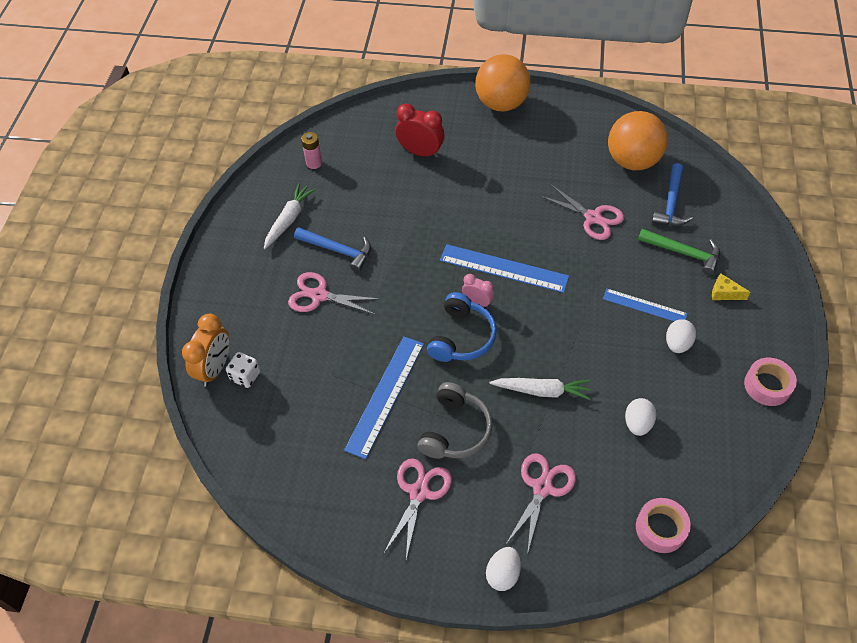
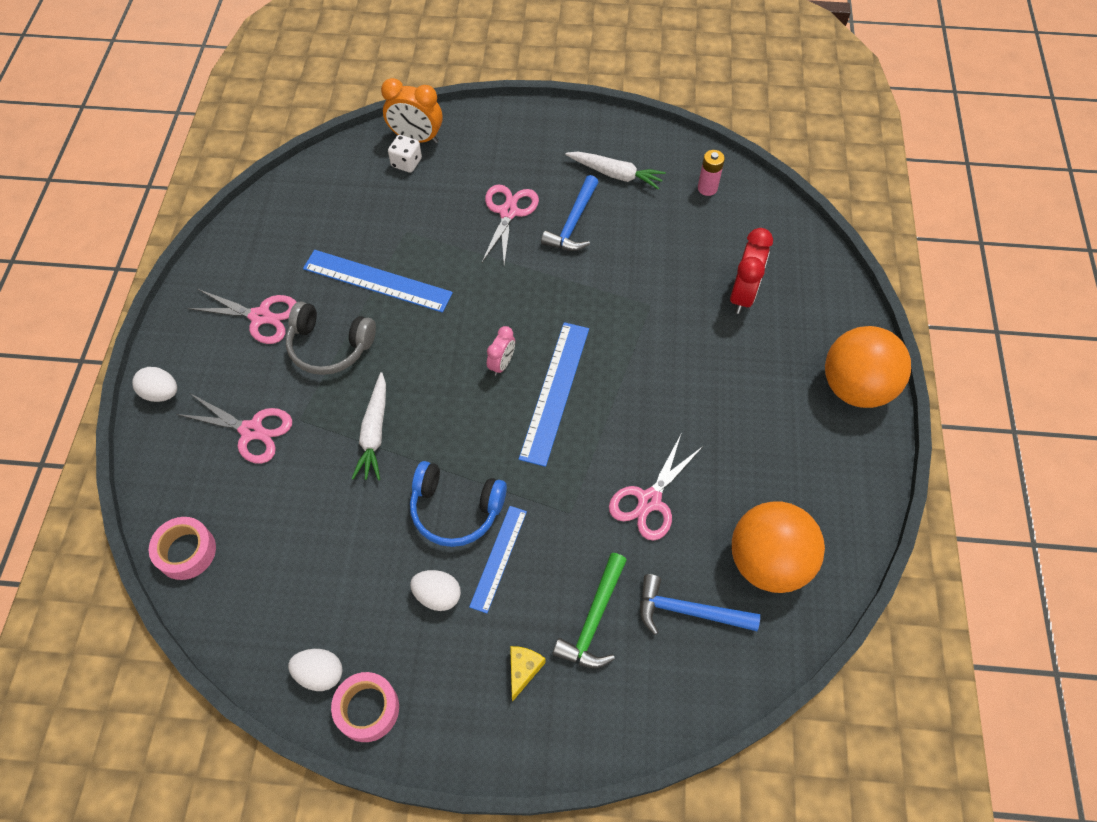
camera: 85 degrees right, 5 degrees up
blue headphones [427,292,497,362] -> blue headphones moved to [410,461,507,547]
white egg [625,398,656,436] -> white egg moved to [288,649,343,691]

